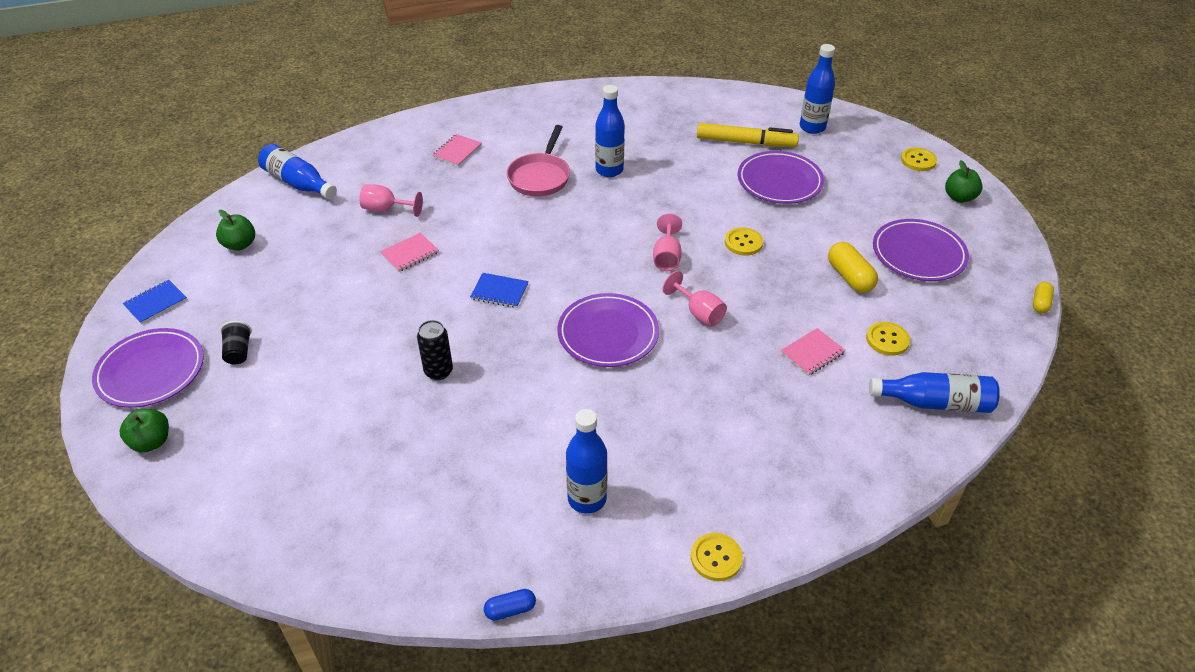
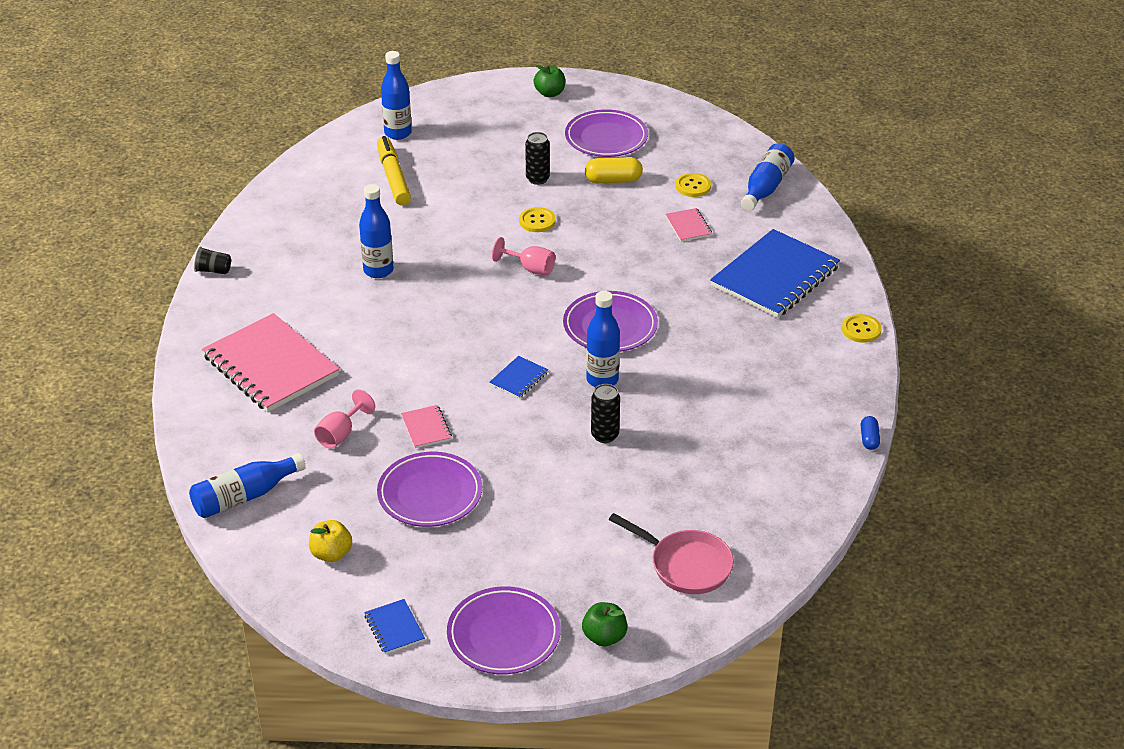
camera: 70 degrees left, 5 degrees down
green apple [216,210,255,251] -> yellow apple [309,520,352,562]
black cup [220,321,252,364] -> black cup moved to [193,246,231,274]
pink notebook [432,134,482,166] -> pink notebook [202,313,340,412], size x2.35
pink pan [507,125,570,196] -> pink pan moved to [609,513,734,594]
blue bottle [566,409,608,514] -> blue bottle moved to [586,291,620,387]
pink goblet [662,271,727,327] -> none
yellow marker [697,123,799,147] -> yellow marker turned 45 degrees counterclockwise [377,136,411,205]
purple plate [738,151,824,204] -> purple plate moved to [377,452,482,527]
yellow button [901,147,937,171] -> none
yellow capsule [1033,282,1054,313] -> none
none -> black can [525,132,550,185]
none -> blue notebook [710,229,840,318]

